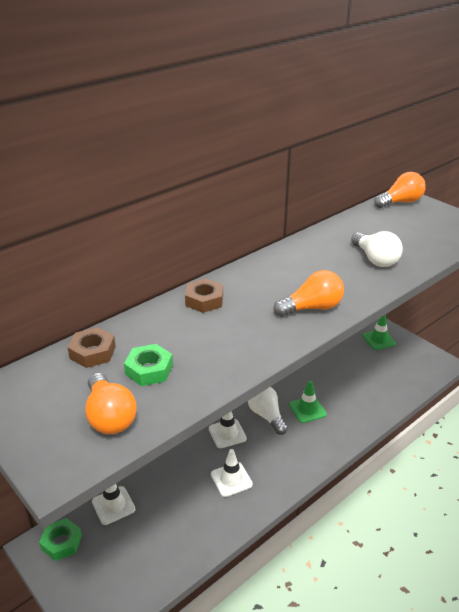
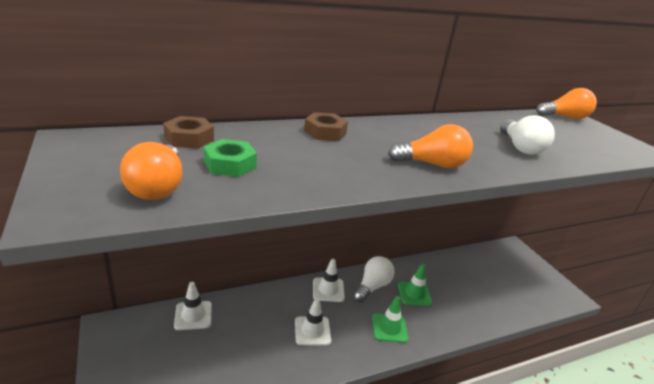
camera: 15 degrees right, 5 degrees down
green nut [39,518,82,561] -> none
white light bulb [248,387,288,435] -> white light bulb turned 45 degrees clockwise [353,256,395,303]
green traffic cone [362,315,396,350] -> green traffic cone moved to [372,296,408,343]

